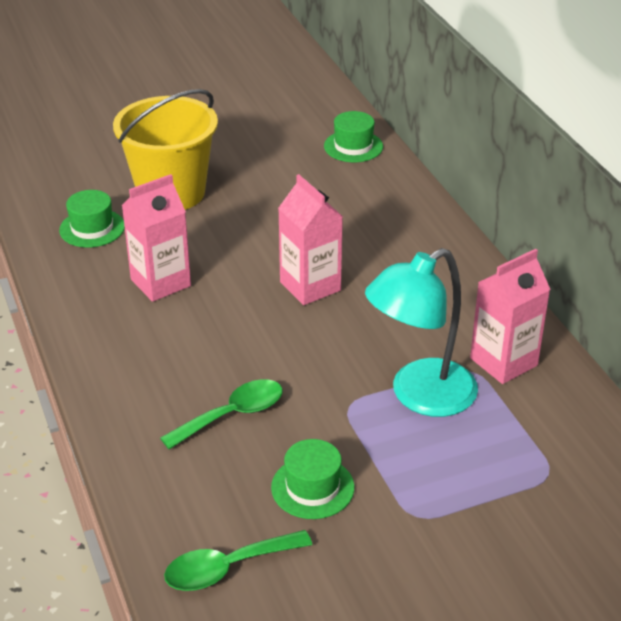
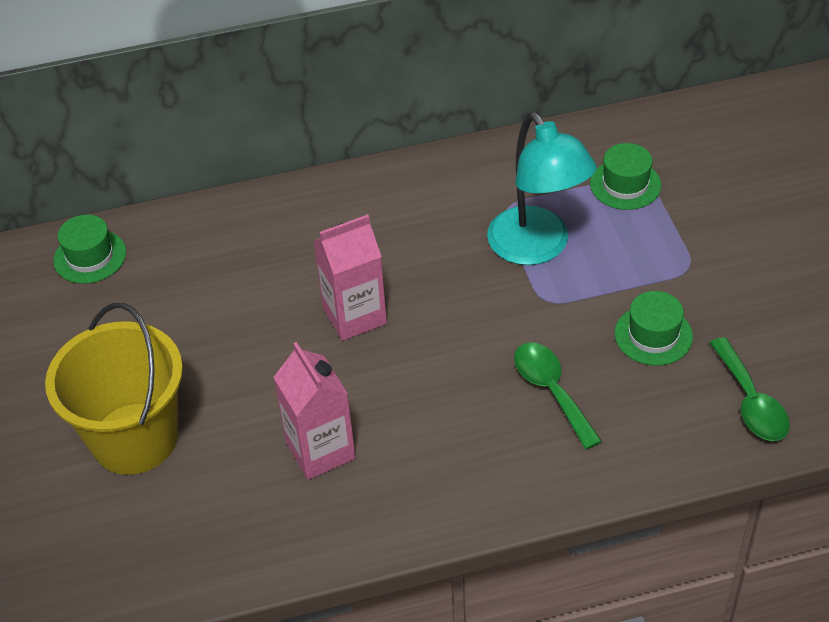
camera: 80 degrees left, 10 degrees up
green hat [59,190,125,248] -> green hat moved to [590,143,661,210]
pink carton [470,249,551,384] -> none

